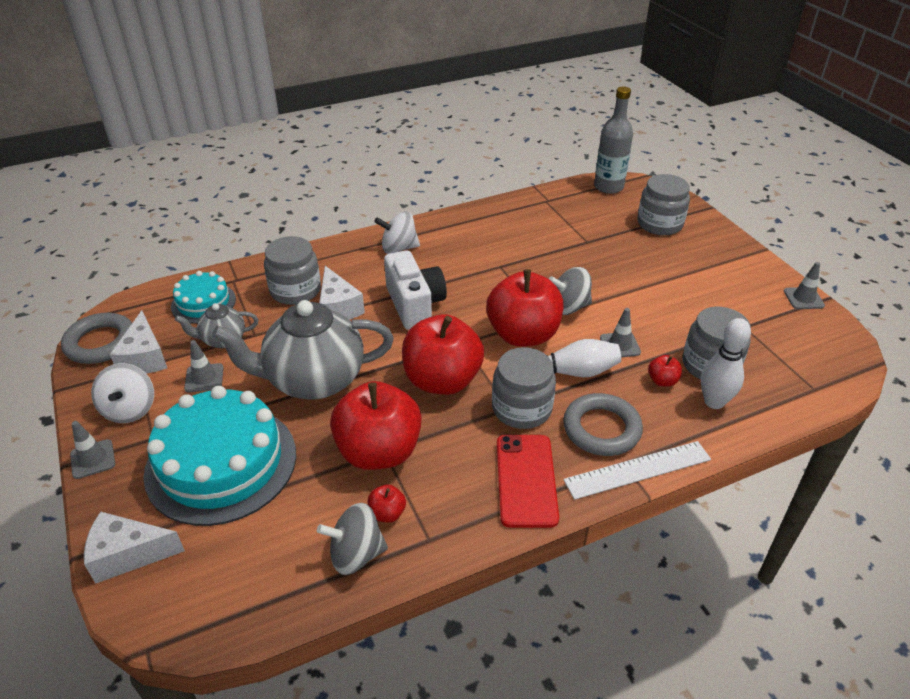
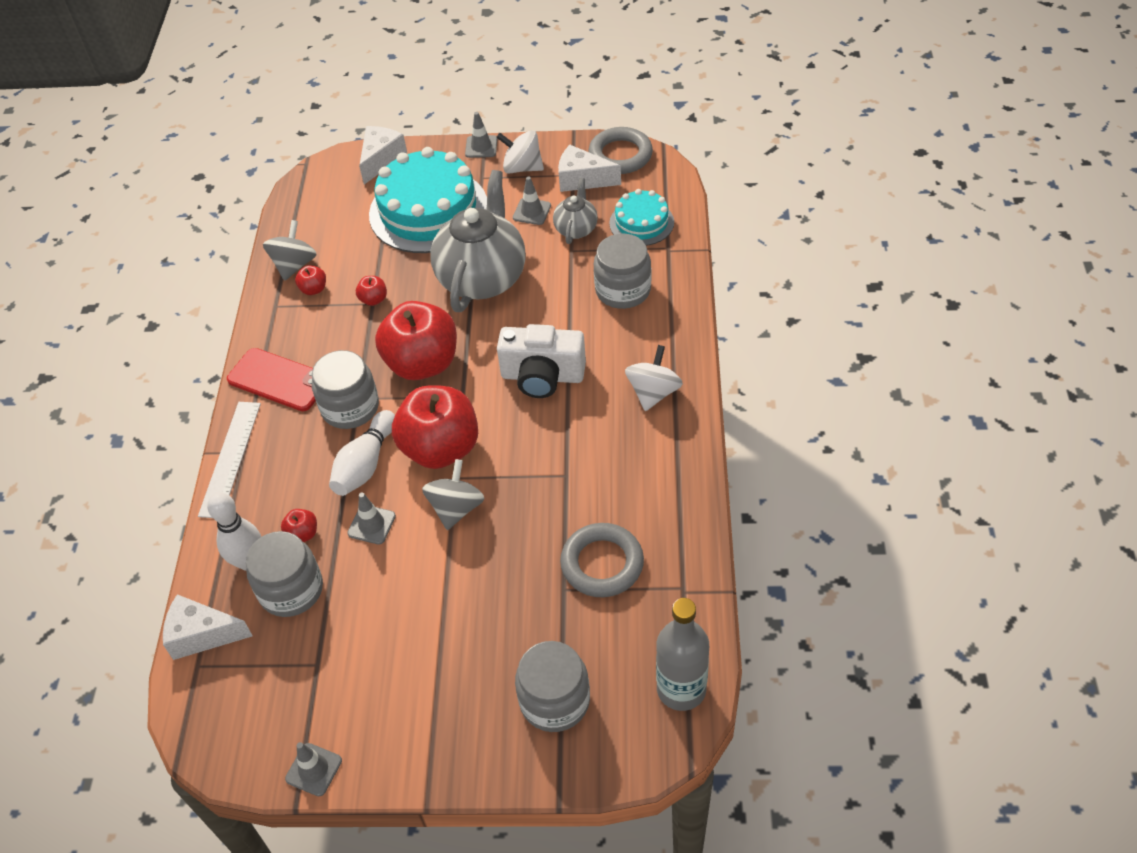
camera: 120 degrees right, 10 degrees up
white cheese [319,266,365,320] -> white cheese moved to [163,594,253,660]
red apple [330,381,422,470] -> red apple [356,276,387,306], size x0.40
grey ring [563,393,643,456] -> grey ring moved to [560,523,644,597]

